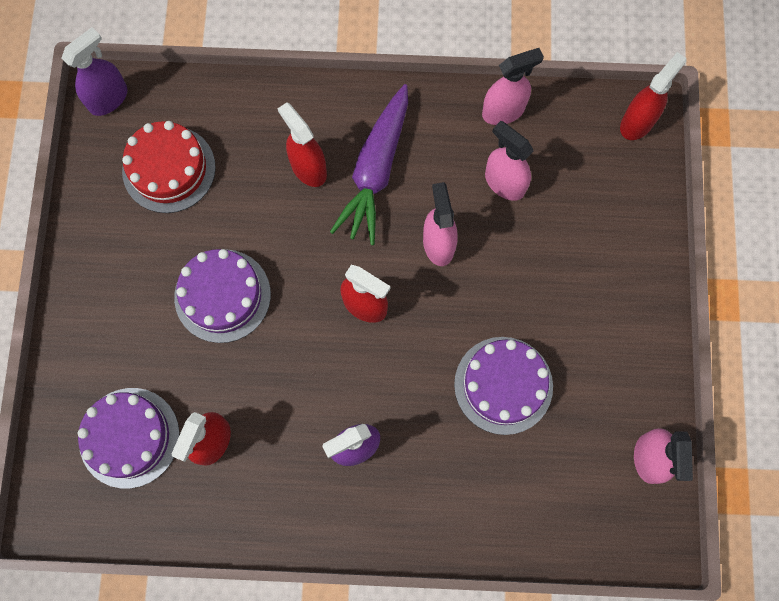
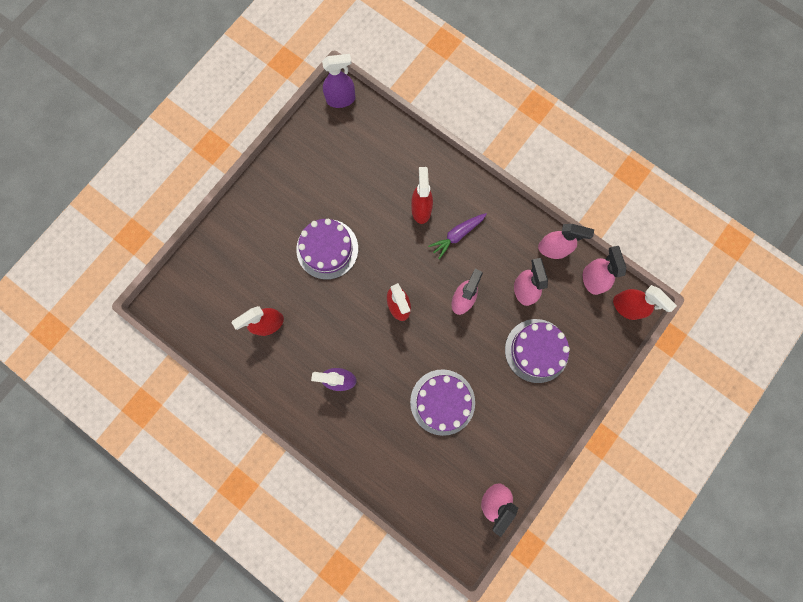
camera: 35 degrees right, 5 degrees up
purple cake [78,388,180,488] -> purple cake moved to [505,319,570,383]
red cake [122,121,216,213] -> none
purple carrot [330,84,408,245] -> purple carrot [428,213,487,259], size x0.59
red spray bottle [620,52,686,140] -> red spray bottle turned 60 degrees clockwise [613,285,677,320]
none -> pink spray bottle [583,246,626,295]

